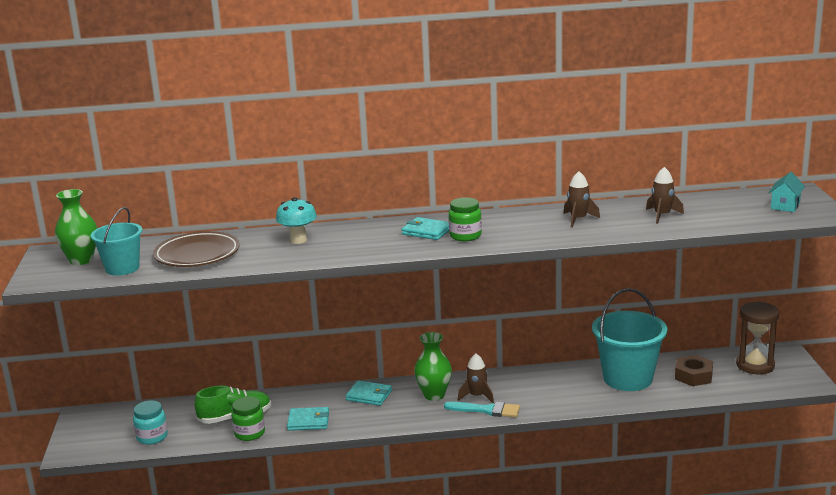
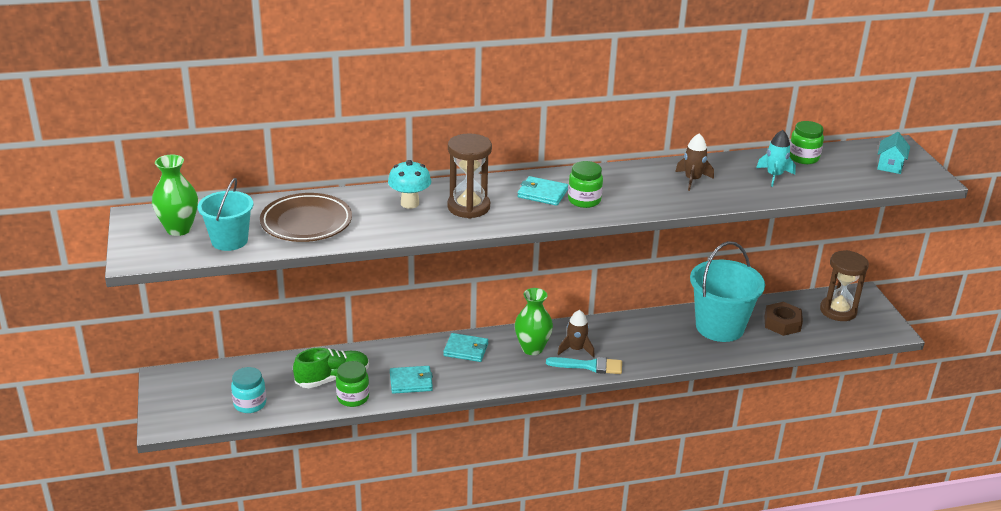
camera: 10 degrees left, 10 degrees up
brown rocket [646,167,684,224] -> turquoise rocket [756,130,796,187]
none -> brown hourglass [447,134,492,219]
none -> green jar [790,121,824,164]

